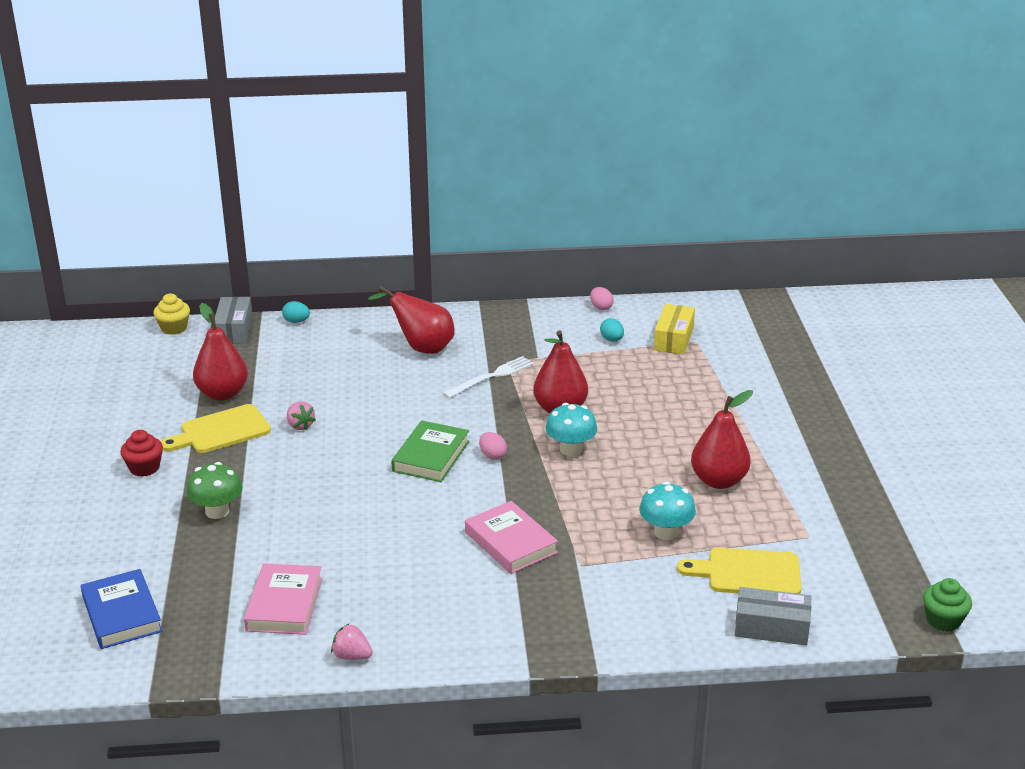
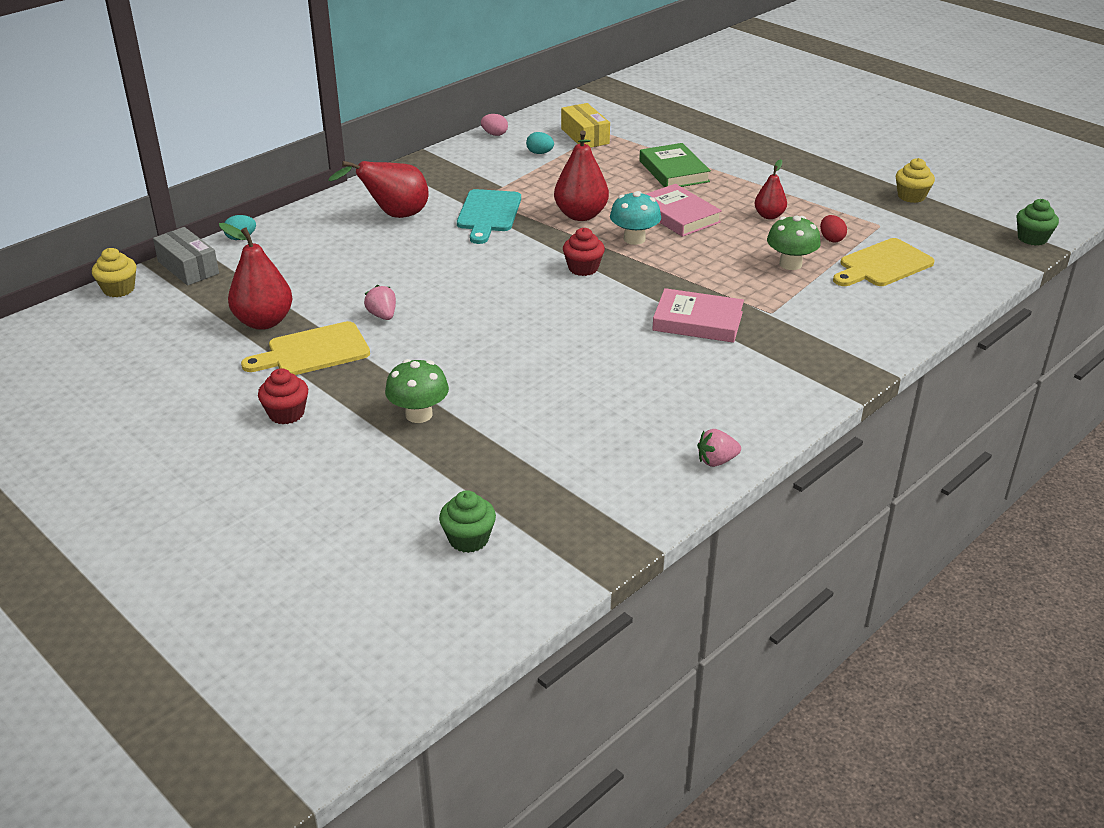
camera: 40 degrees left, 5 degrees up
blue book [81,569,163,649] -> green cupcake [439,490,496,553]
yellow cutting board [161,404,271,453] -> yellow cutting board turned 45 degrees clockwise [241,321,370,375]
pink book [244,563,322,635] -> pink book moved to [646,184,722,237]
pink strawberry [287,401,316,430] -> pink strawberry turned 135 degrees counterclockwise [364,285,396,320]
green book [391,420,470,482] -> green book moved to [639,143,711,187]
white fork [443,356,534,398] -> turquoise cutting board [457,189,521,244]
pink egg [479,432,507,460] -> red cupcake [563,228,605,276]
turquoise mushroom [639,482,696,540] -> green mushroom [767,216,821,270]
red pear [691,390,753,489] -> red pear [754,159,787,219], size x0.59
grey box [735,587,812,645] -> none
none -> red egg [820,215,847,242]
none -> yellow cupcake [896,158,935,203]

